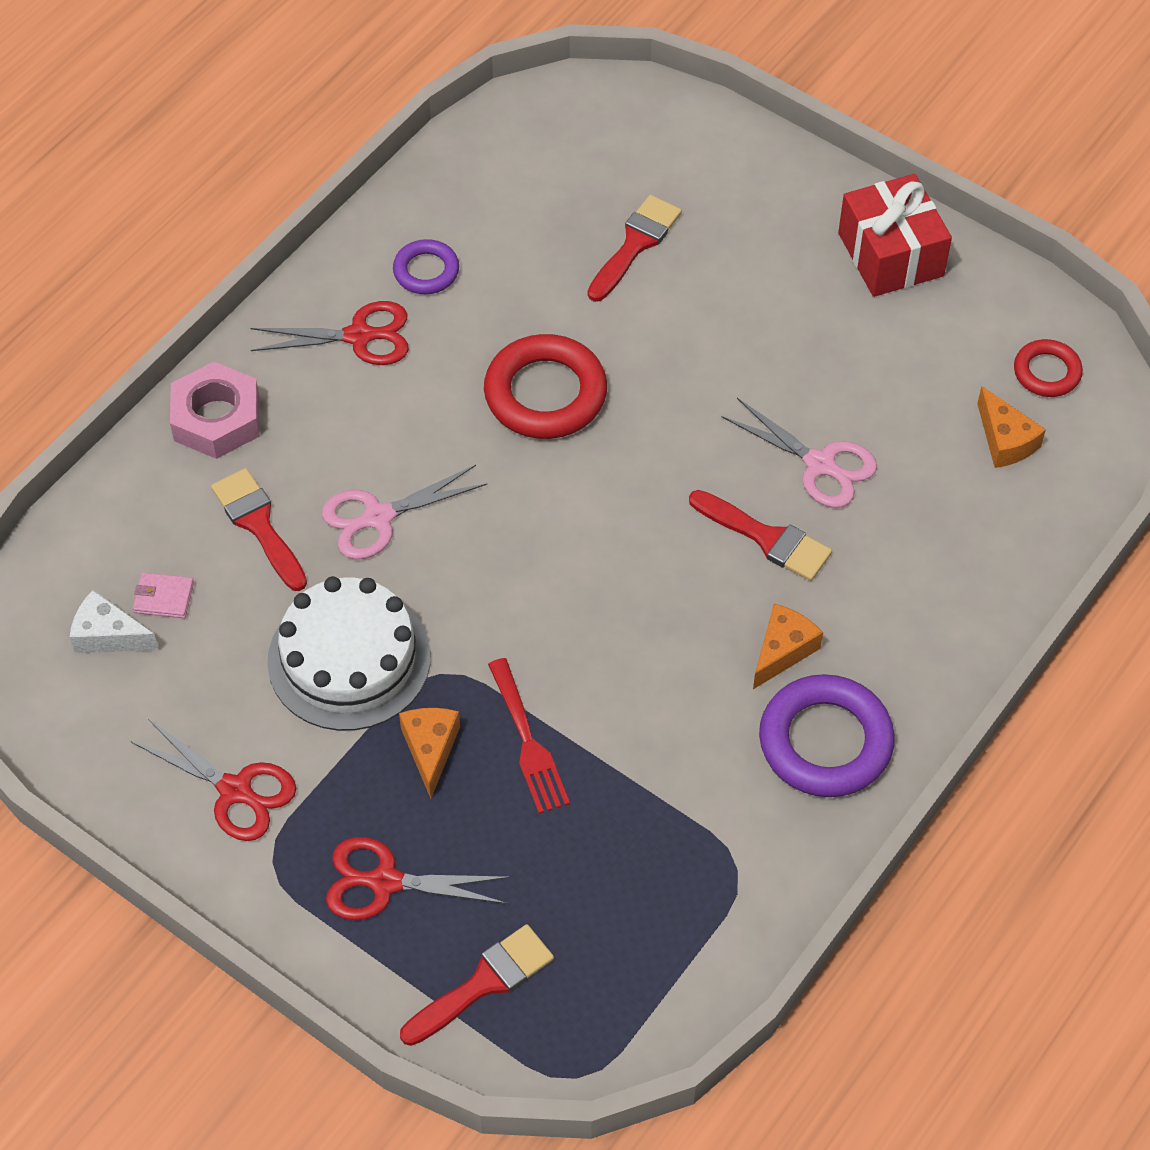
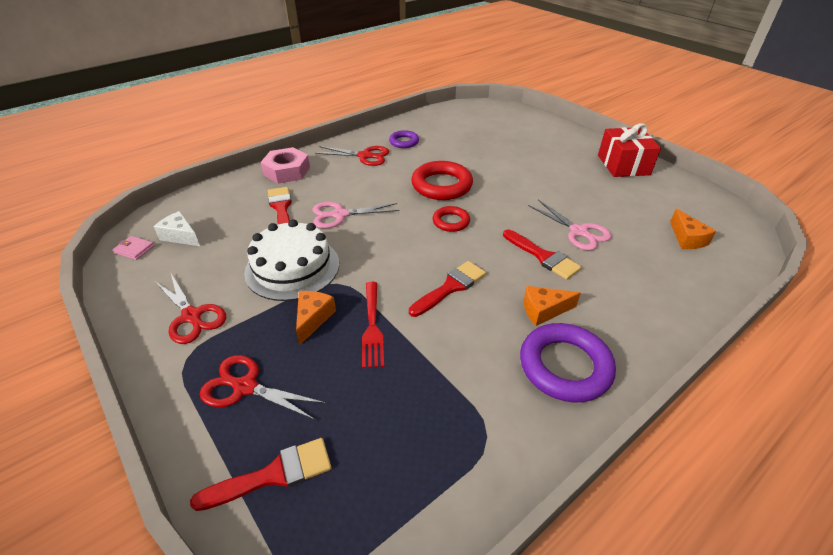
camera: 15 degrees right, 15 degrees down
pink wallet [133,572,194,618] -> pink wallet moved to [113,236,155,260]
red brush [588,195,682,302] -> red brush moved to [409,261,486,317]
orange cheese [753,603,823,689] -> orange cheese turned 150 degrees counterclockwise [524,286,581,326]
red ring [1014,339,1083,397] -> red ring moved to [433,206,470,232]

